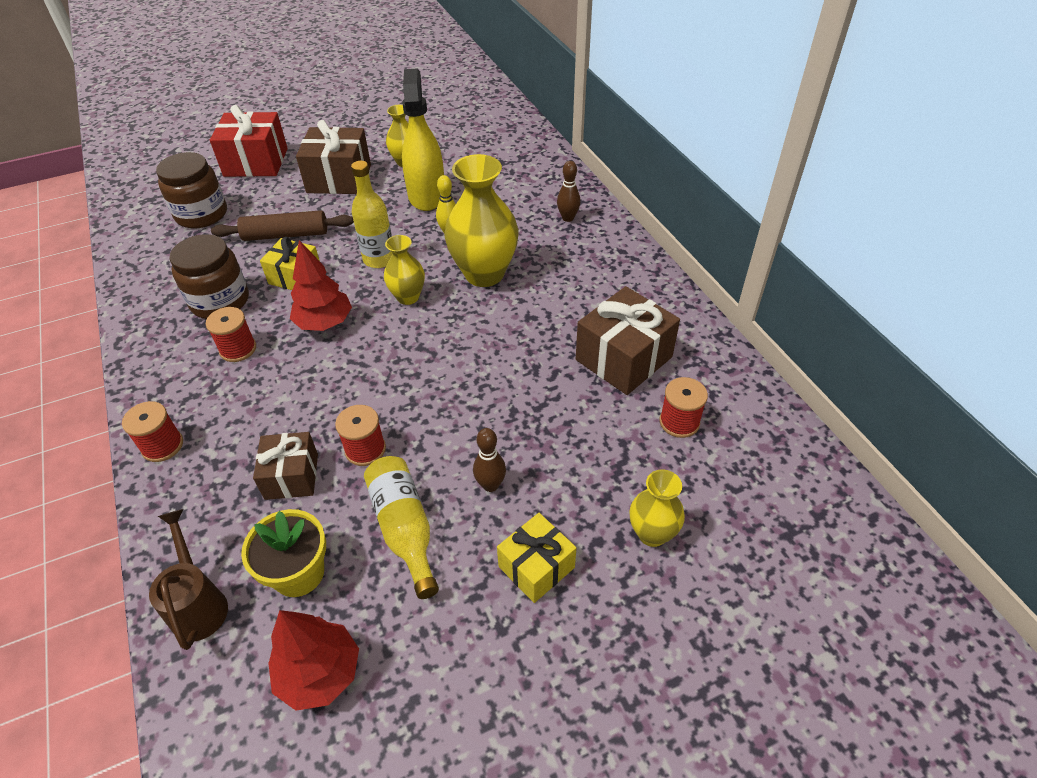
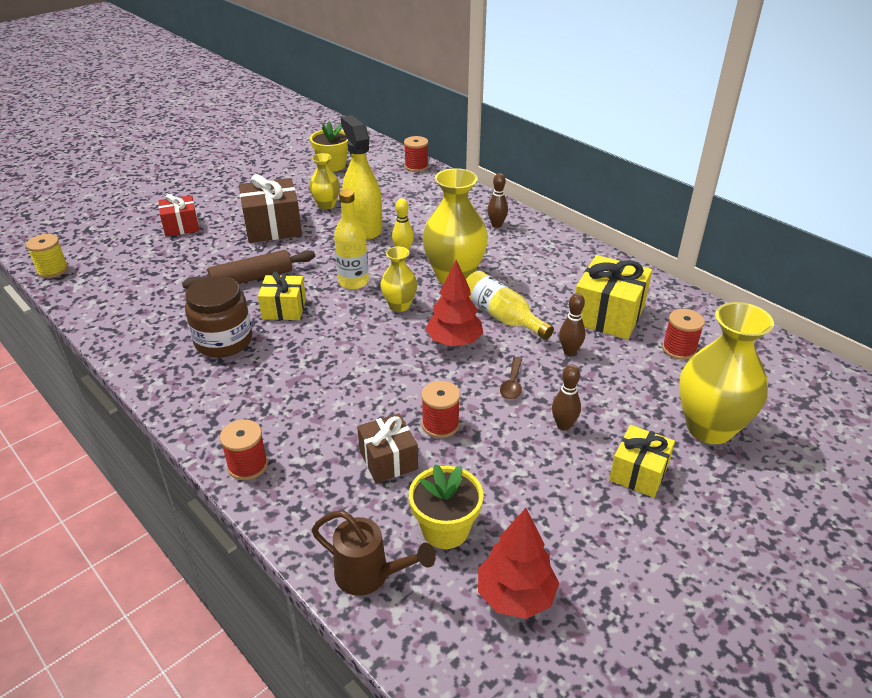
camera: 20 degrees left, 10 degrees down
brown watering can [149,509,228,650] -> brown watering can turned 150 degrees clockwise [312,510,436,596]
brown jar [156,152,227,228] -> none
red spool [206,307,256,362] -> red spool moved to [404,136,428,172]
red gift [210,105,288,177] -> red gift [158,194,199,237], size x0.63
red tree [290,240,352,331] -> red tree moved to [426,260,483,346]
yellow bottle [364,456,439,599] -> yellow bottle moved to [466,271,554,340]
brown gift [576,286,680,395] -> yellow gift [575,255,652,339]
yellow vase [629,470,685,547] -> yellow vase [679,302,774,444], size x1.83
none -> yellow spool [26,234,68,278]
none -> yellow flower pot [310,121,348,172]
none -> brown spoon [500,357,522,400]
none -> brown bowling pin [559,293,585,356]

